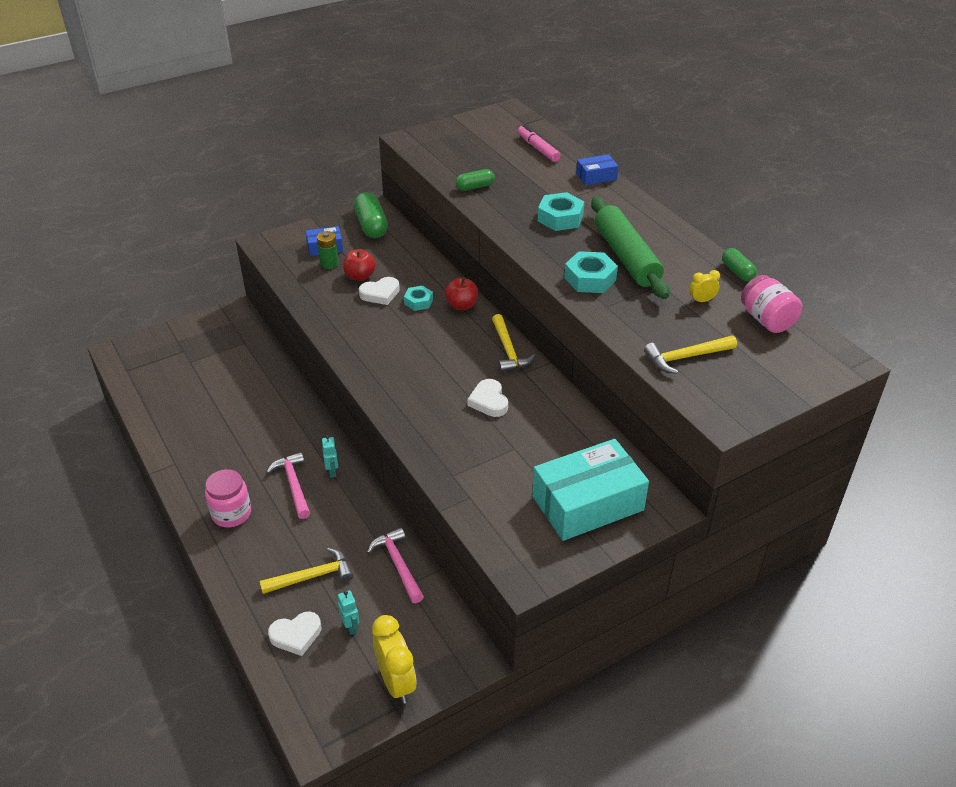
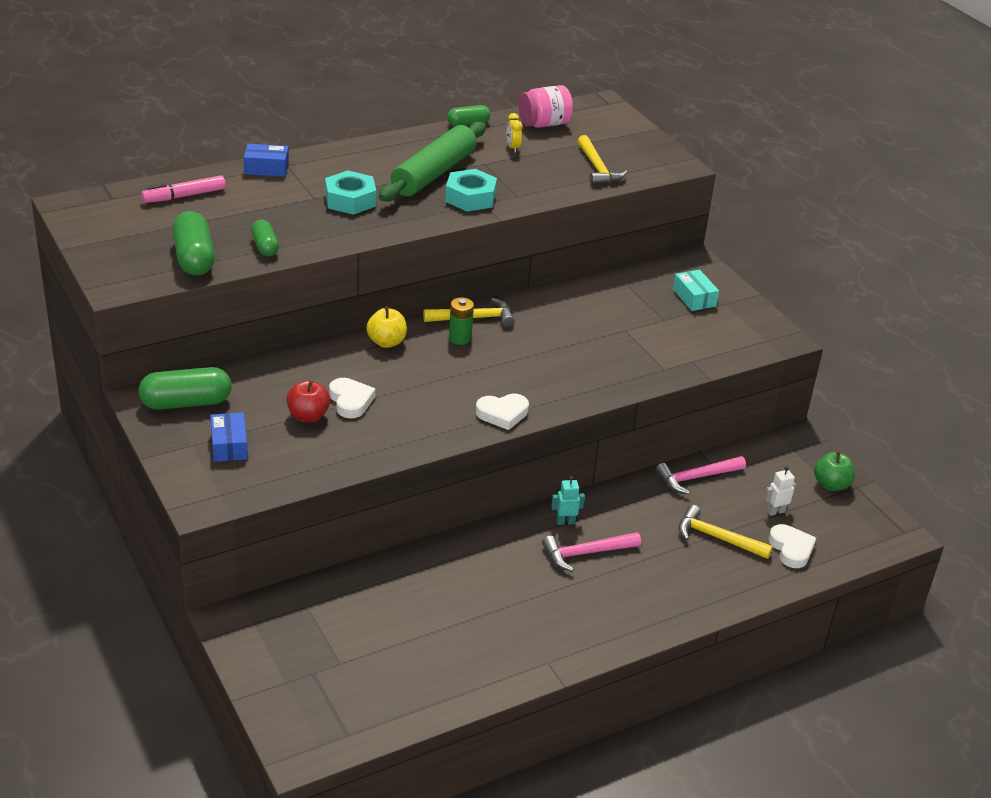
camera: 90 degrees left, 5 degrees down
pink jar [205,469,251,527] -> none
yellow hammer [260,548,353,594] -> yellow hammer turned 45 degrees counterclockwise [679,505,773,559]
green battery [317,231,339,269] -> green battery moved to [449,297,474,345]
turquoise robot [338,590,359,635] -> white robot [764,466,796,516]
yellow clock [372,615,416,704] -> green apple [814,451,855,491]
turquoise nut [404,286,433,311] -> none
red apple [445,277,478,310] -> yellow apple [366,307,407,348]
white heart [467,379,508,417] -> white heart moved to [476,394,529,430]
turquoise box [532,439,649,541] -> turquoise box [673,270,719,311], size x0.48
blue box [576,154,618,185] -> blue box turned 75 degrees counterclockwise [244,144,289,177]
green rolling pin [591,197,669,299] -> green rolling pin turned 45 degrees counterclockwise [379,121,486,202]
none -> green capsule [172,211,215,276]

